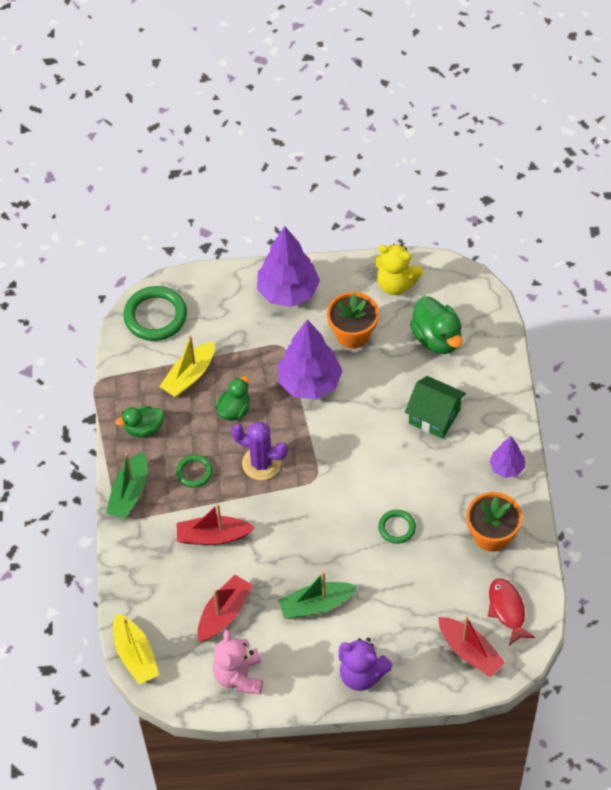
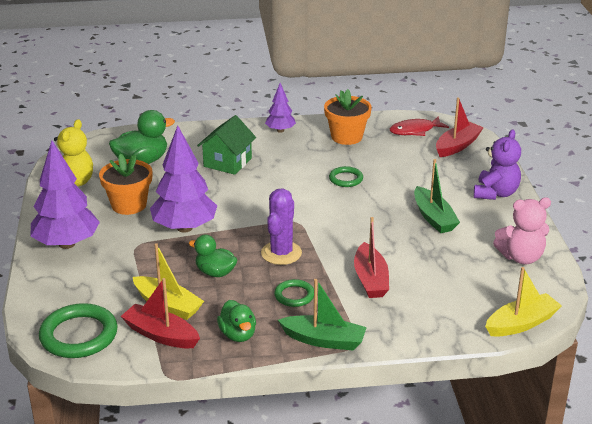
camera: 95 degrees left, 25 degrees down
red boat [197,575,252,642] -> red boat moved to [121,278,200,348]

